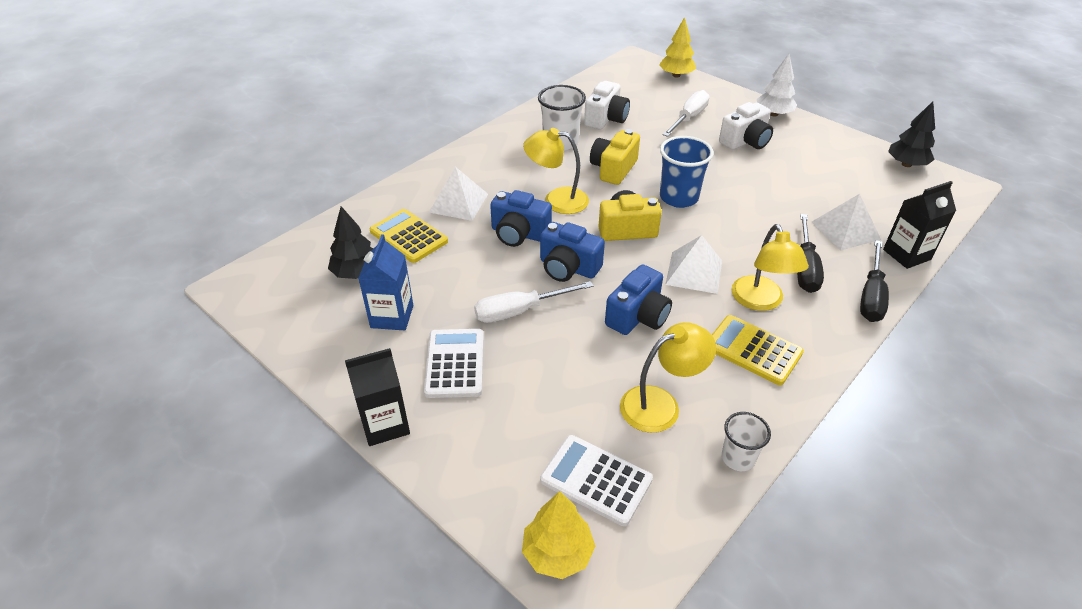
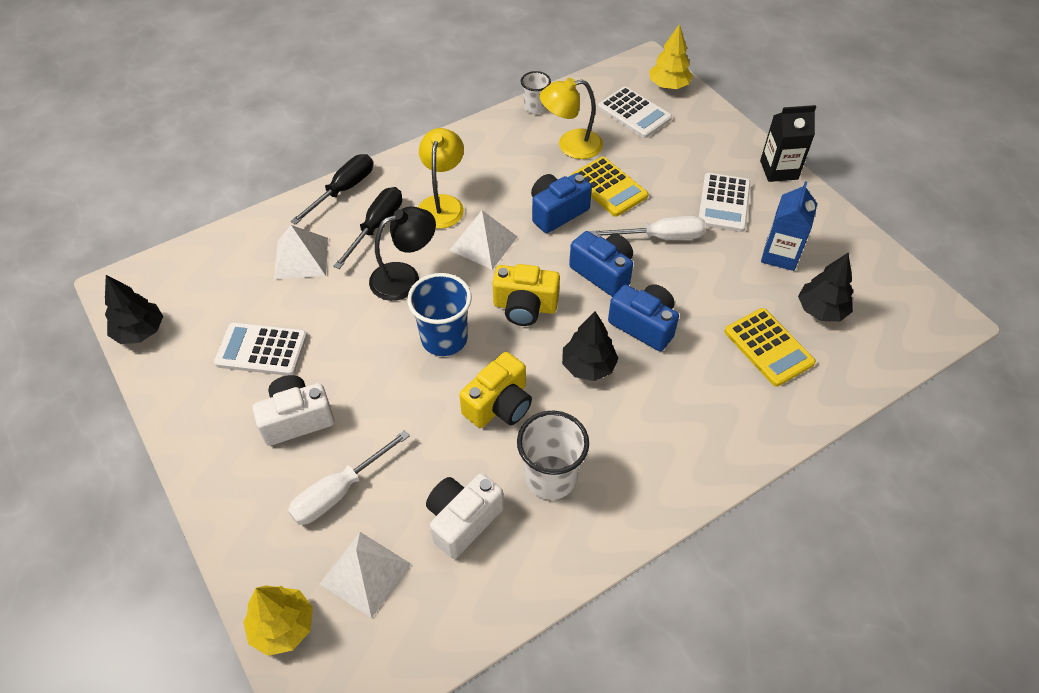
camera: 165 degrees left, 10 degrees up
white pyramid [429,167,488,221] -> white pyramid moved to [320,532,411,618]
yellow lamp [523,128,589,214] -> black tree [562,311,619,381]
yellow calculator [712,315,804,385] -> yellow calculator moved to [571,157,648,216]
white tree [757,54,797,116] -> none
black carton [883,181,956,269] -> none
none -> white calculator [214,322,307,375]
none -> black lamp [369,207,436,301]

